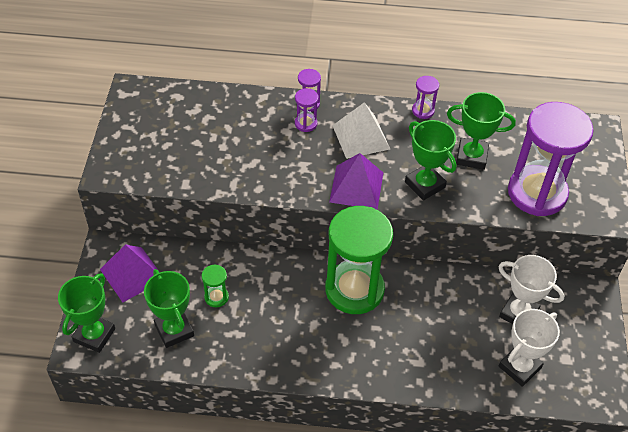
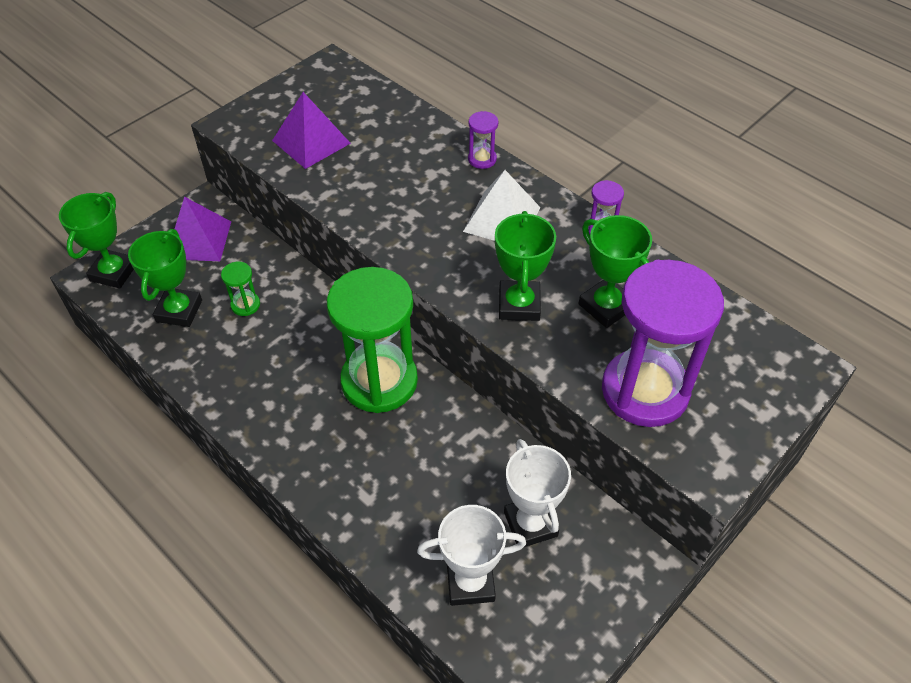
camera: 40 degrees right, 0 degrees up
green trophy [58,273,115,353] -> green trophy turned 45 degrees counterclockwise [59,192,134,289]
purple hourglass [295,88,318,132] -> none
purple pyramid [329,153,383,210] -> purple pyramid moved to [272,92,351,169]

